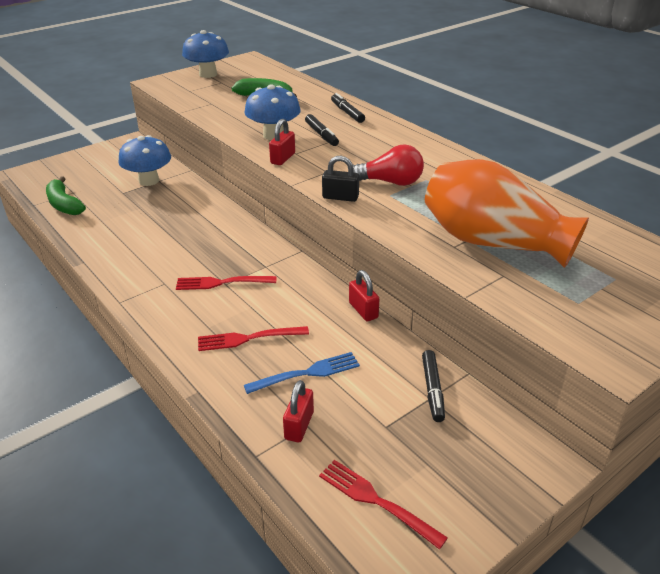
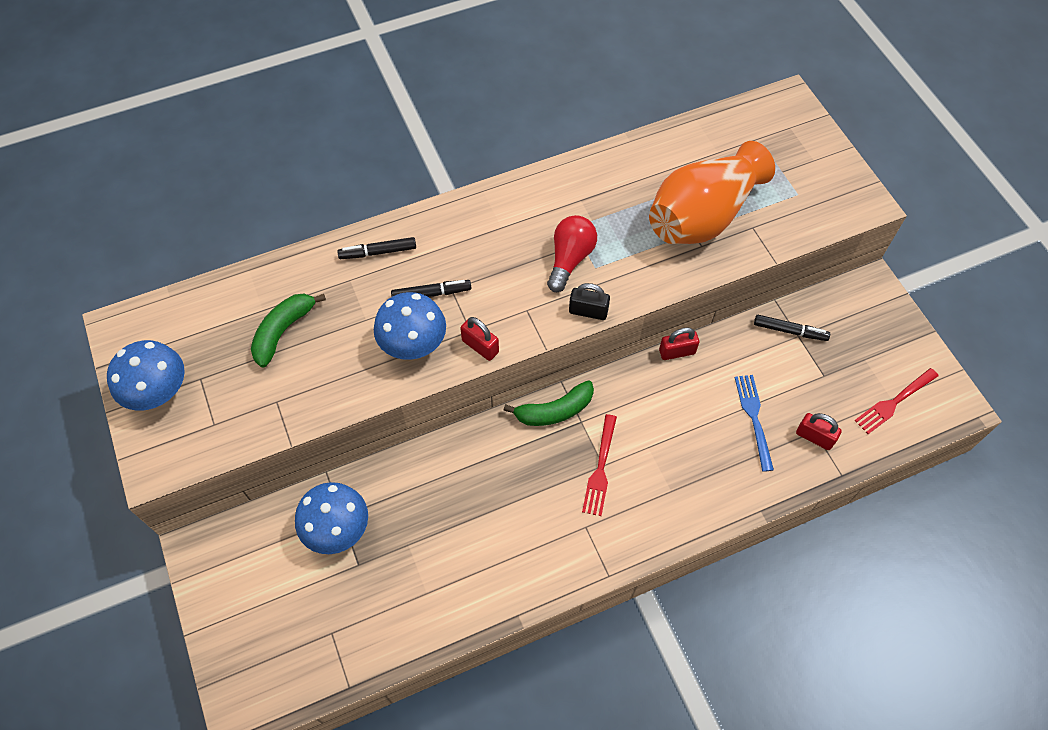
camera: 75 degrees left, 25 degrees up
green banana [46,176,86,215] -> green banana moved to [503,380,594,426]
red fork [198,326,309,351] -> none
black padlock [322,156,359,202] -> black padlock turned 75 degrees clockwise [569,283,610,320]

